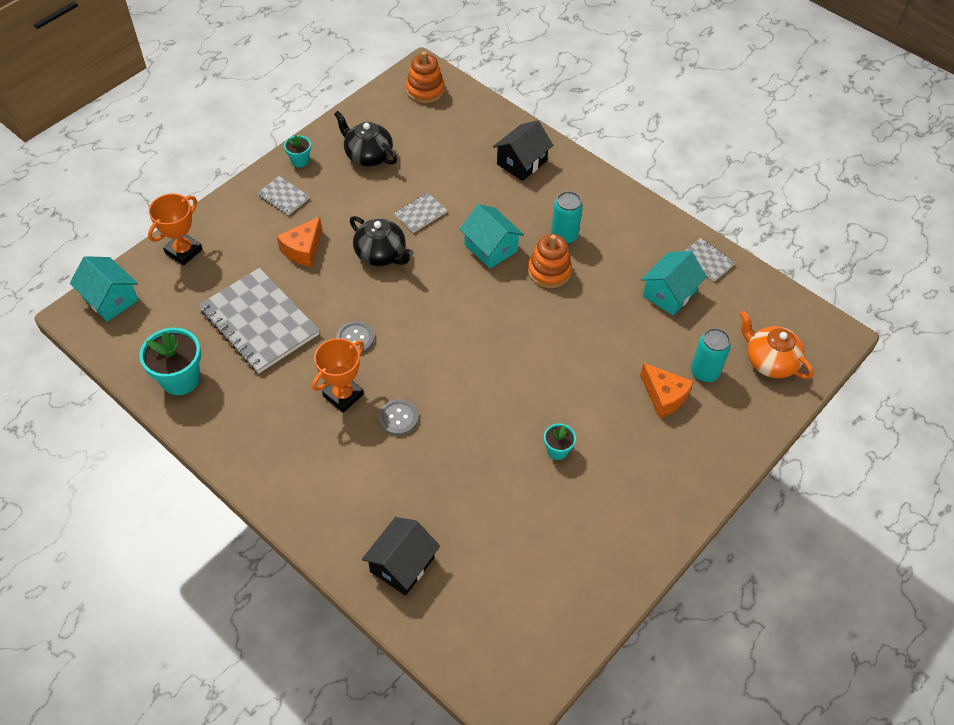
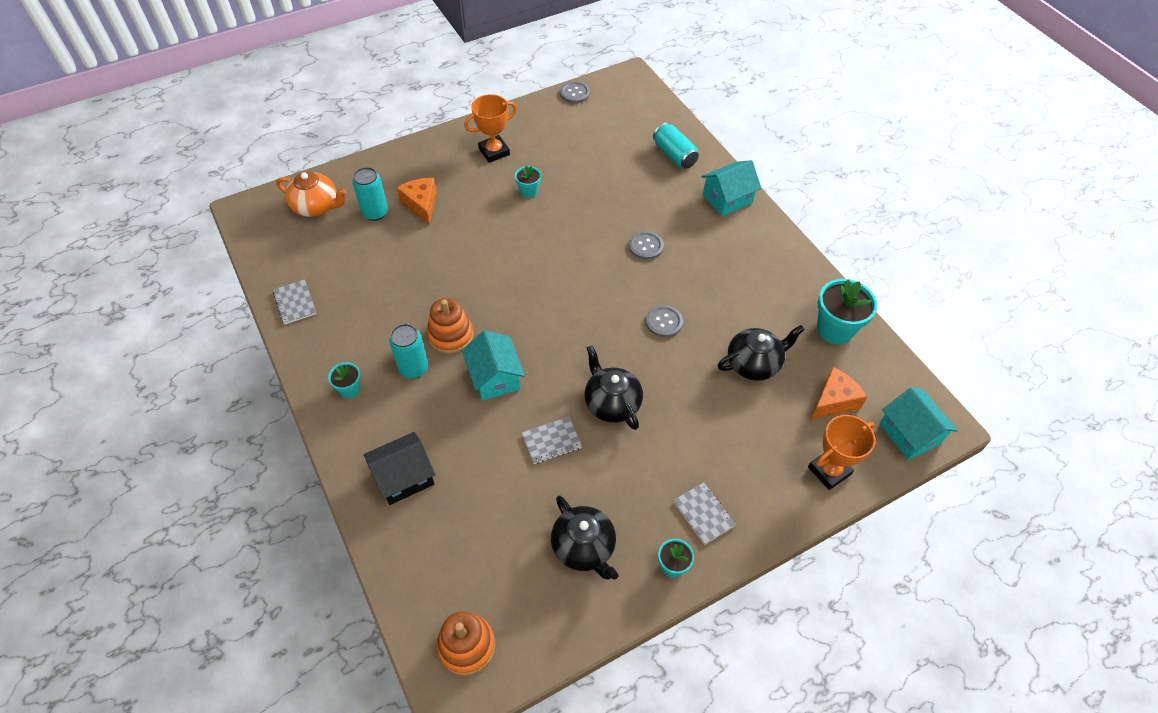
camera: 160 degrees left, 0 degrees up
grey notebook [199,268,320,373] -> black teapot [718,325,805,381]
orange cheese [277,217,322,267] -> orange cheese moved to [810,367,867,420]
orange trophy [312,338,364,413] -> orange trophy moved to [464,94,517,163]
black house [362,517,440,596] -> turquoise can [653,123,699,169]
turquoise house [641,251,707,316] -> turquoise house moved to [701,160,762,216]
orange teapot [740,311,814,379] -> orange teapot turned 45 degrees counterclockwise [276,171,347,217]
none -> turquoise flower pot [328,362,361,398]
none -> grey button [560,81,590,103]

